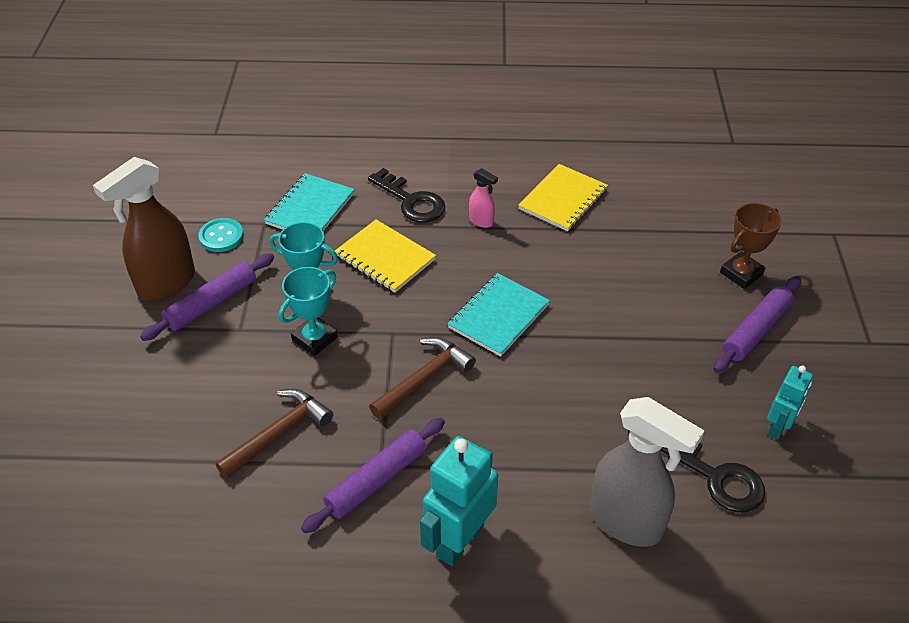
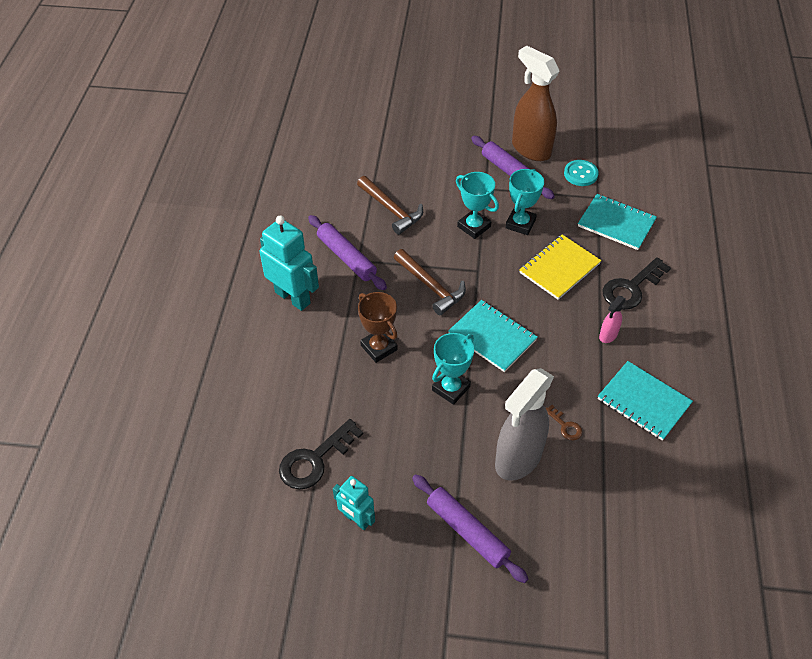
camera: 95 degrees right, 5 degrees up
yellow notebook [518,164,608,231] -> turquoise notebook [598,361,693,441]
grey spray bottle [590,397,705,547] -> grey spray bottle moved to [495,368,554,481]
brown trophy [720,203,782,289] -> brown trophy moved to [358,292,398,363]
none -> turquoise trophy [432,333,474,405]
none -> brown key [546,405,582,440]

